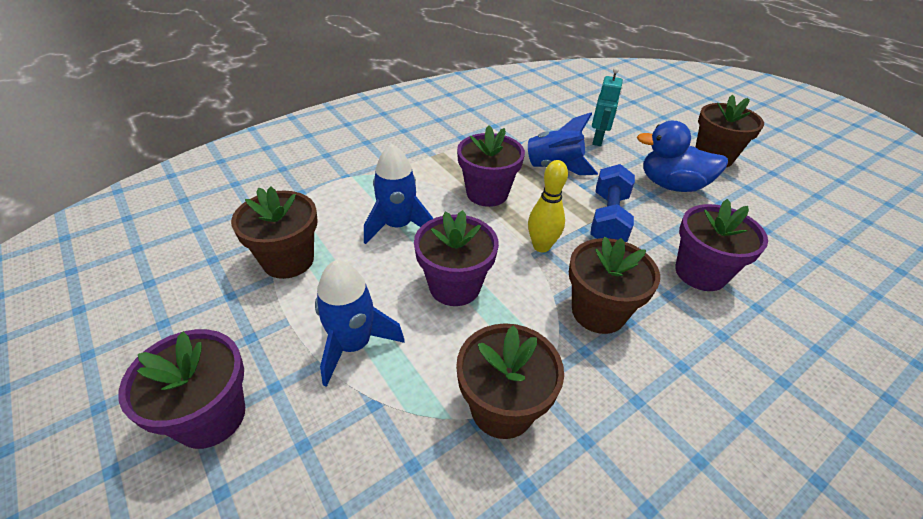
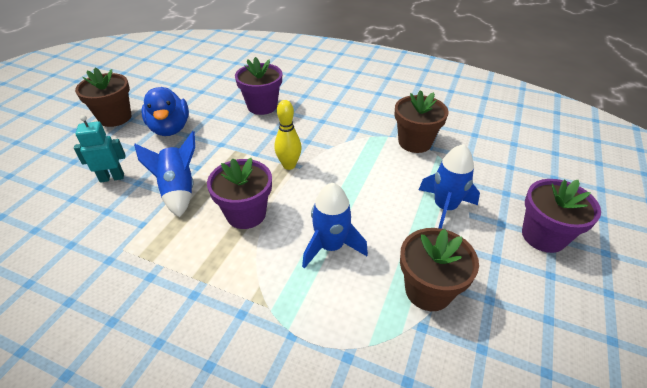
camera: 120 degrees left, 0 degrees up
purple flower pot [414,210,499,306] -> none
brown flower pot [569,236,660,334] -> none
blue dumbbell [590,164,635,242] -> none

